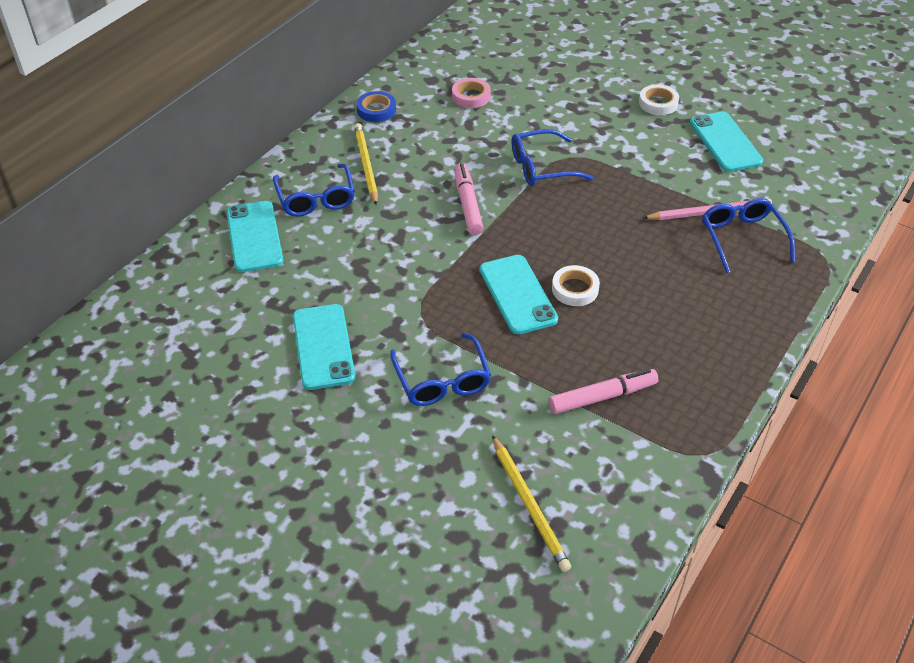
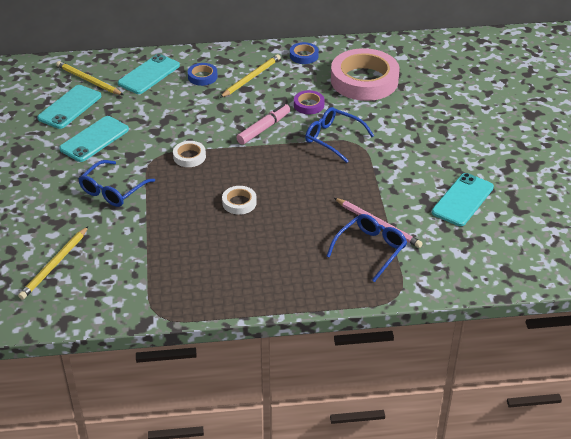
camera: 50 degrees right, 5 degrees down
blue glasses [273,163,355,217] -> blue tape [188,63,218,86]
pink tape [452,78,491,108] -> pink tape [331,48,399,101], size x2.27
turquoise phone [480,255,558,334] -> turquoise phone moved to [37,85,101,129]
pink marker [549,369,658,414] -> none
white tape [639,84,679,115] -> white tape moved to [173,141,206,167]
none -> yellow pencil [56,61,123,95]
none -> purple tape [294,90,325,114]

